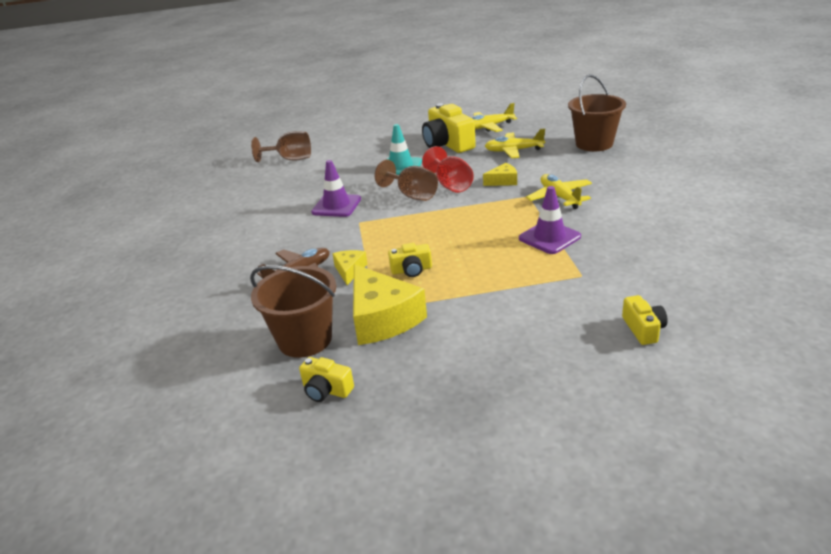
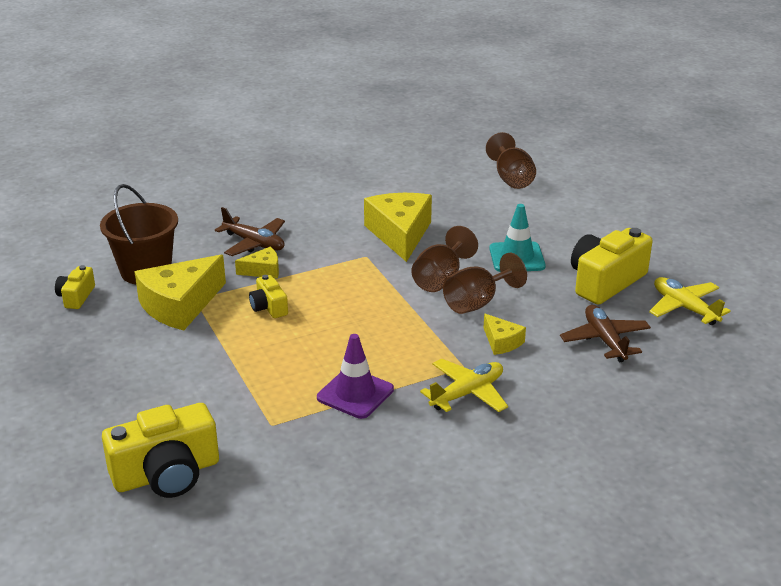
camera: 70 degrees right, 0 degrees up
purple traffic cone [311,160,361,217] -> yellow cheese [364,193,432,262]
red goblet [422,146,474,193] -> brown goblet [443,253,527,314]
yellow plane [485,128,545,158] -> brown plane [560,305,651,362]
brown bucket [568,74,626,151] -> none
yellow camera [622,295,668,345] -> yellow camera [102,403,219,498], size x1.94

